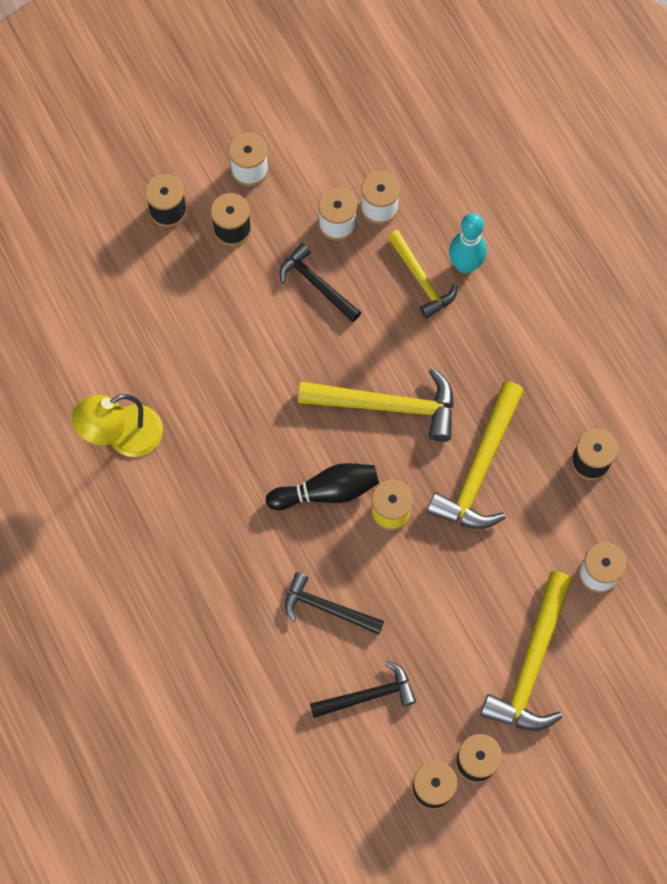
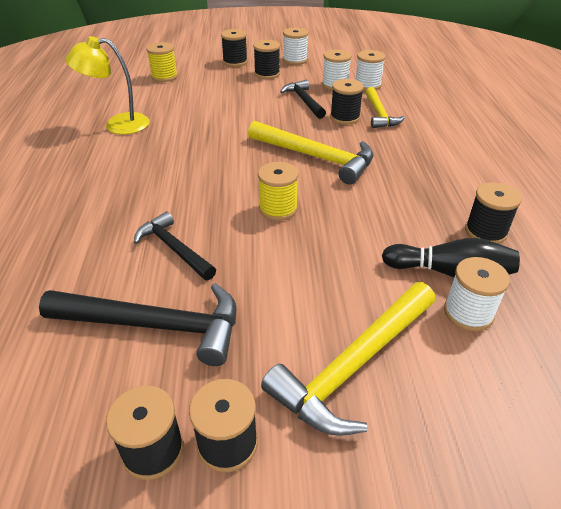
camera: 25 degrees right, 30 degrees down
black bowling pin [266,463,379,510] -> black bowling pin moved to [382,238,520,277]
black hammer [310,661,416,718] -> black hammer [39,283,236,366], size x1.60
yellow hammer [427,381,524,529] -> none
turquoise bowling pin [449,213,487,274] -> none
none -> yellow spool [146,42,178,82]
none -> black spool [330,79,364,125]

